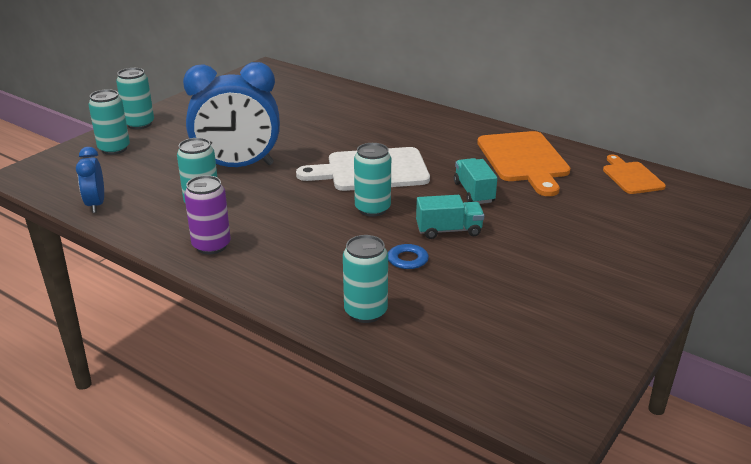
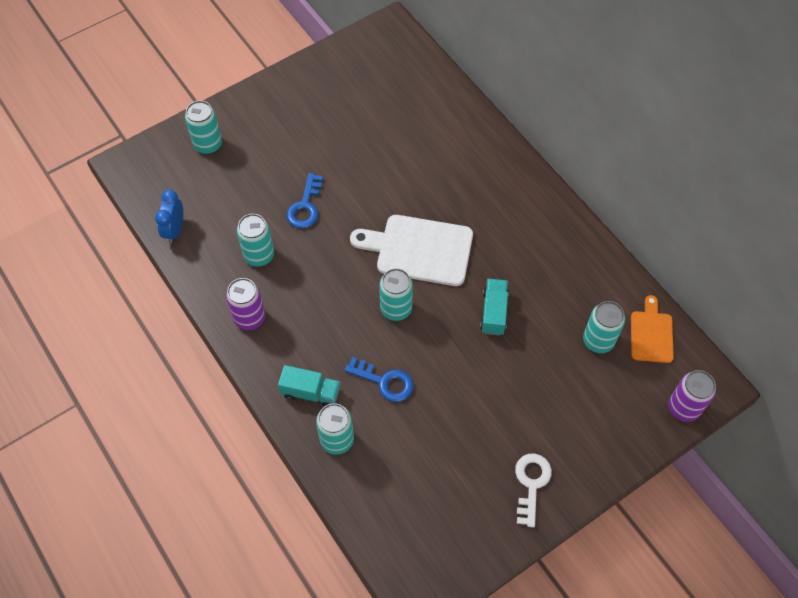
camera: 20 degrees right, 30 degrees up
turquoise can [116,68,154,129] -> turquoise can moved to [583,301,625,353]
blue clock [183,62,280,167] -> blue key [286,173,323,228]
turquoise truck [416,195,484,239] -> turquoise truck moved to [278,365,340,407]
orange cutting board [477,131,571,196] -> none
none -> white key [515,453,552,527]
none -> purple can [668,370,716,422]

